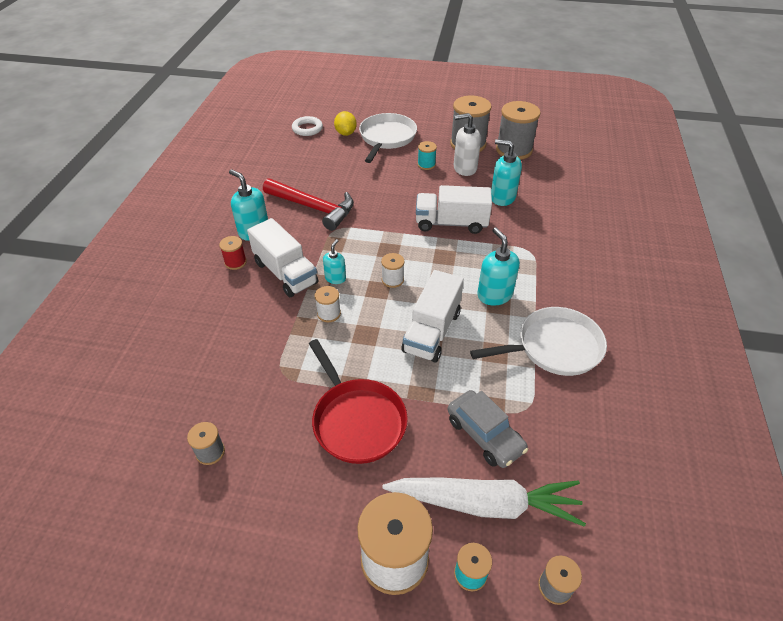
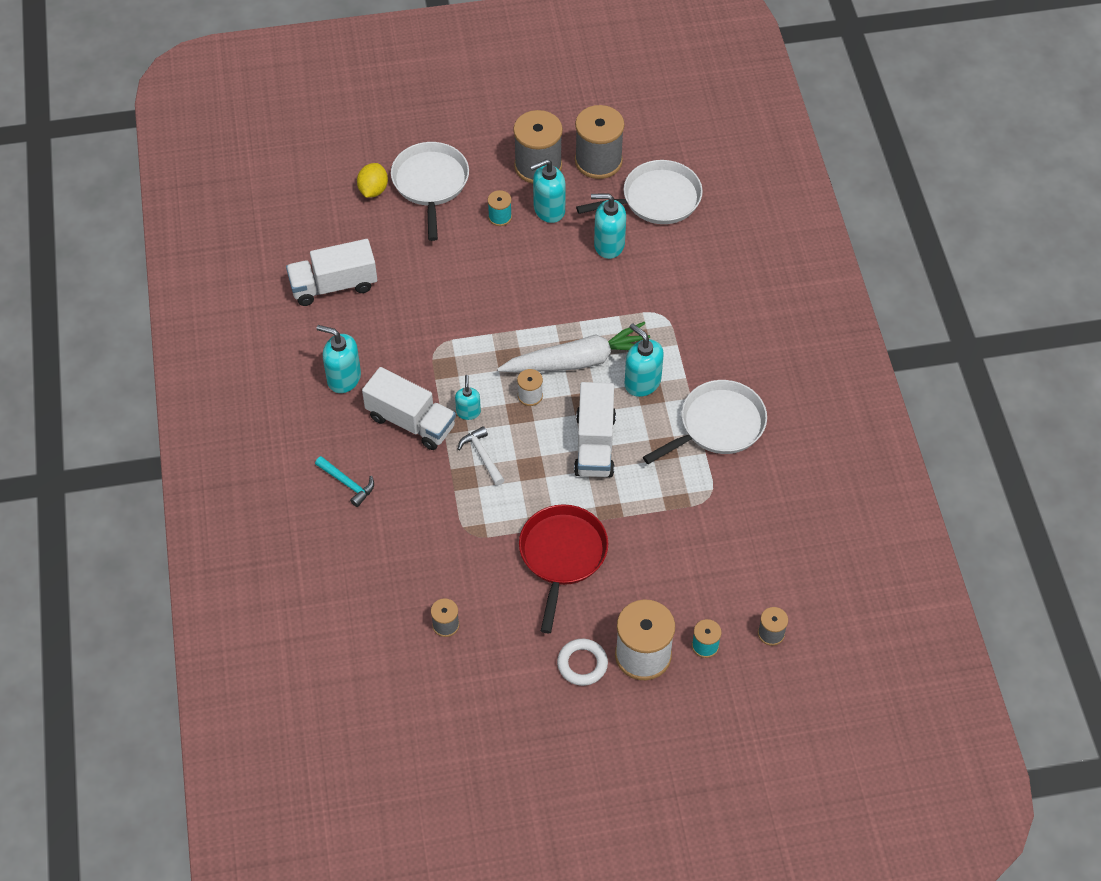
camera: 20 degrees left, 10 degrees up
red spool [219,236,247,270] -> none
red hammer [263,178,354,231] -> none
white ring [292,116,323,136] -> white ring moved to [557,639,608,686]
red pan [309,339,408,464] -> red pan turned 120 degrees counterclockwise [519,504,608,633]
white spool [315,286,341,322] -> white hammer [458,426,504,486]
yellow lemon [334,111,357,136] -> yellow lemon turned 45 degrees clockwise [357,163,388,198]
white carrot [383,477,586,527] -> white carrot moved to [497,322,650,372]
white truck [416,185,492,234] -> white truck moved to [286,239,377,306]
grey car [447,390,528,468] -> none
white soap dispenser [454,113,481,176] -> turquoise soap dispenser [530,159,566,223]
none -> turquoise hammer [315,456,374,507]
none -> white pan [576,160,703,224]

